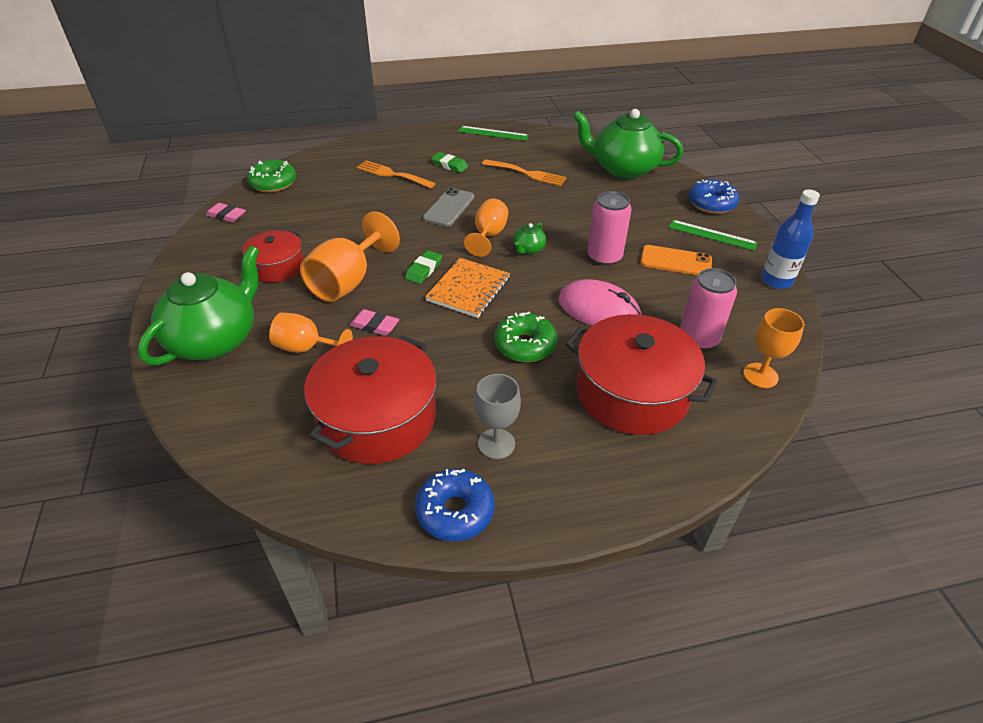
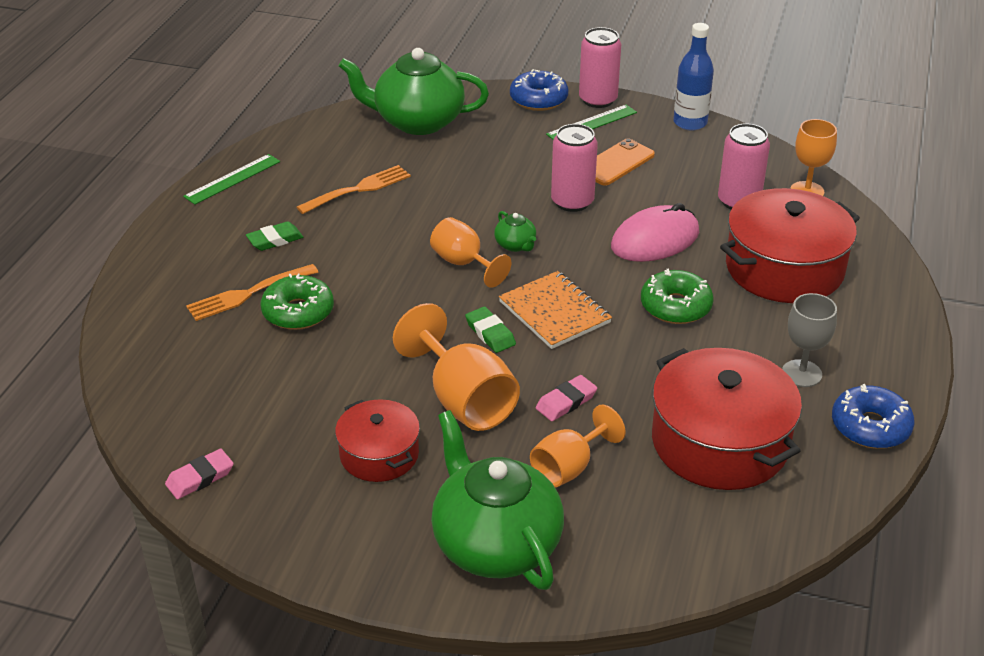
camera: 60 degrees left, 5 degrees down
green donut [247,160,296,192] -> green donut moved to [261,274,334,330]
grey phone [423,188,474,227] -> none
green teapot [573,109,683,179] -> green teapot turned 45 degrees clockwise [339,48,489,135]
none -> pink can [579,27,621,108]

